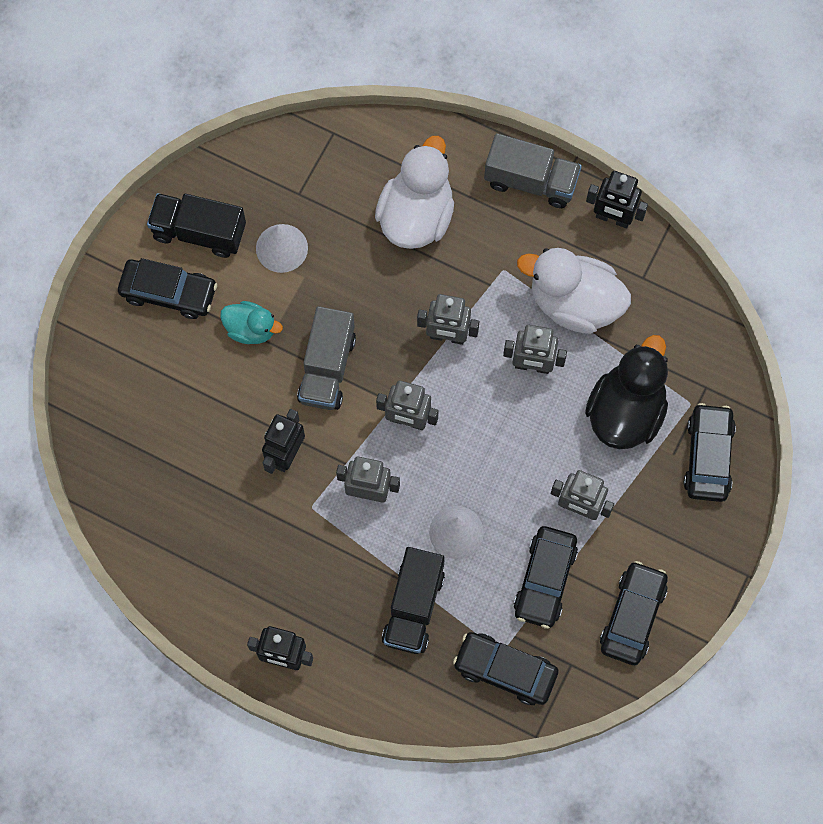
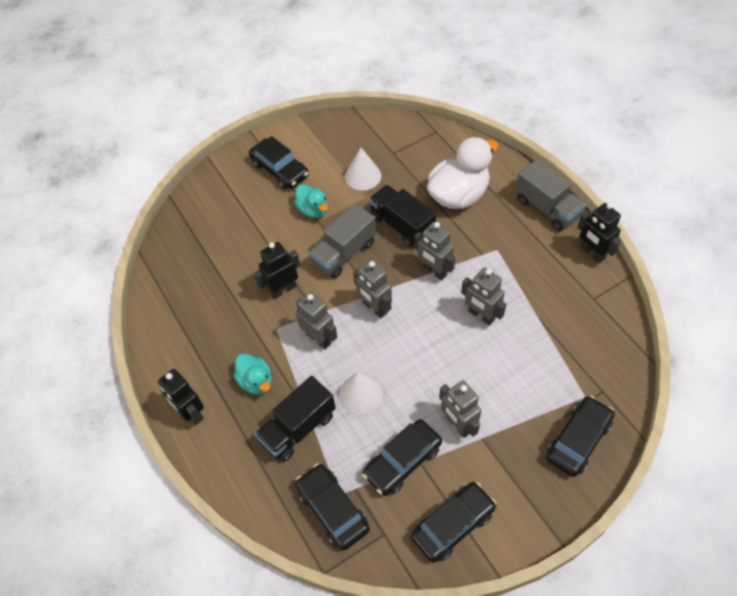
camera: 35 degrees right, 15 degrees down
black truck [147,193,246,258] -> black truck moved to [369,185,436,248]
white duck [517,248,631,334] -> none
black duck [585,335,668,449] -> none
none -> turquoise duck [234,354,272,395]

